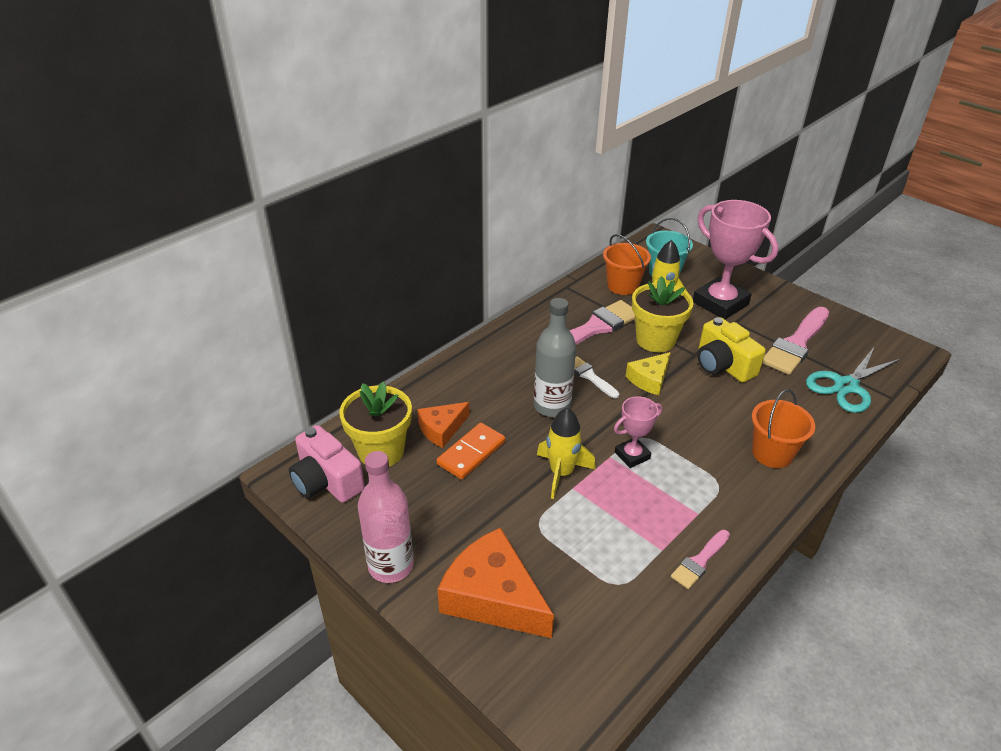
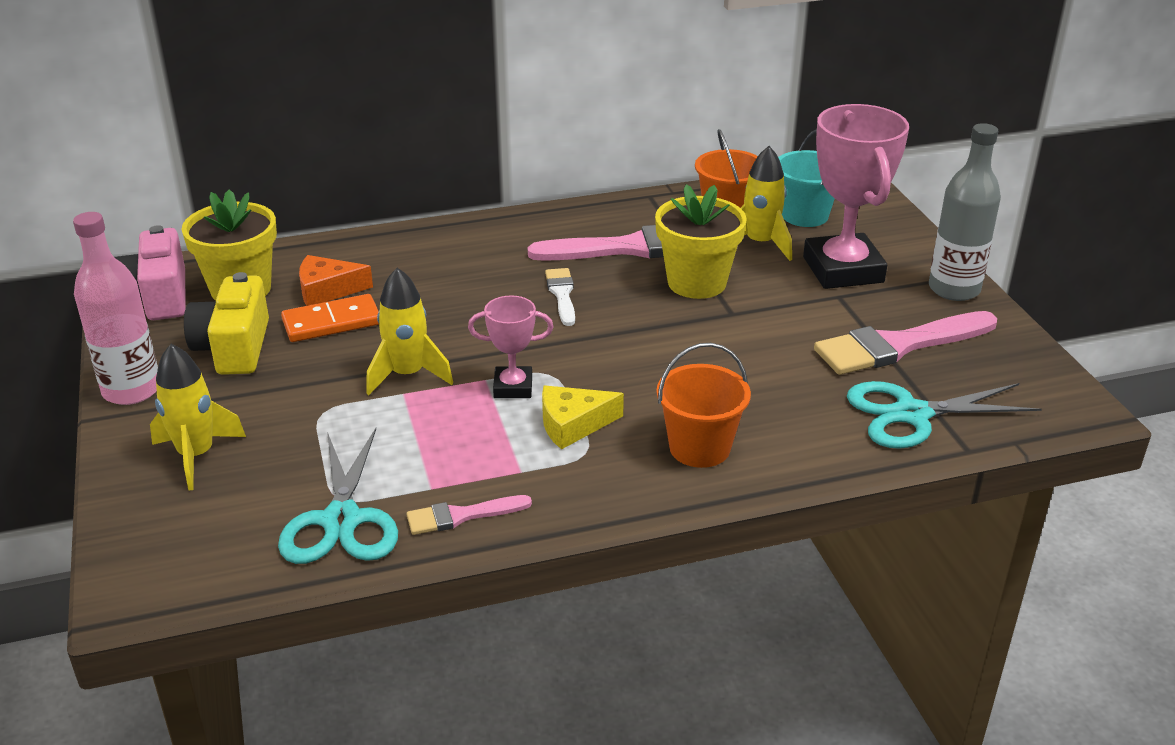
camera: 30 degrees right, 5 degrees down
orange cheese [437,527,554,638] -> yellow rocket [150,344,246,491]
grey bottle [534,298,576,417] -> grey bottle moved to [929,123,1001,301]
yellow cheese [626,352,671,395] -> yellow cheese moved to [542,386,624,449]
yellow camera [697,317,766,382] -> yellow camera moved to [184,272,269,375]
none -> turquoise scissors [278,428,398,564]

